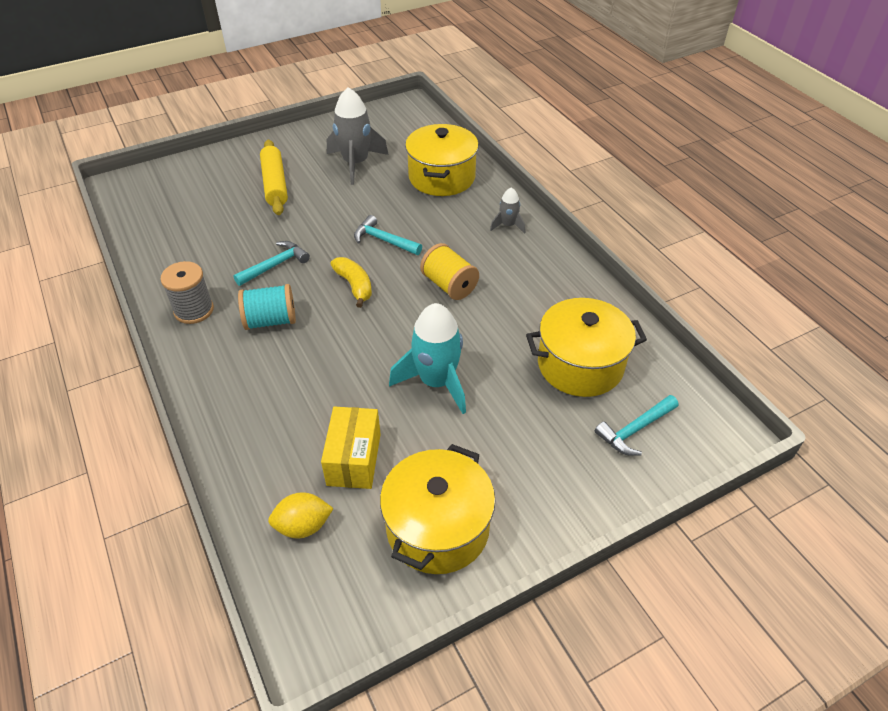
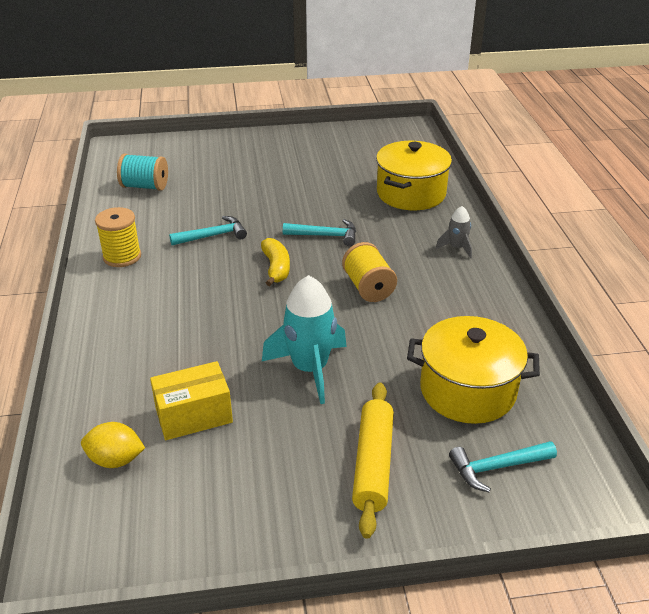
camera: 20 degrees right, 10 degrees down
grey spool [160,261,214,324] -> yellow spool [95,207,141,267]
turquoise spool [238,284,296,330] -> turquoise spool moved to [117,154,168,191]
yellow rolling pin [260,140,288,215] -> yellow rolling pin moved to [352,383,394,539]
yellow box [321,407,381,489] -> yellow box turned 45 degrees clockwise [150,361,233,440]
grey rocket [327,87,389,185] -> none
turquoise hammer [354,215,422,255] -> turquoise hammer turned 135 degrees clockwise [283,219,356,246]
yellow pot [380,444,495,574] -> none

